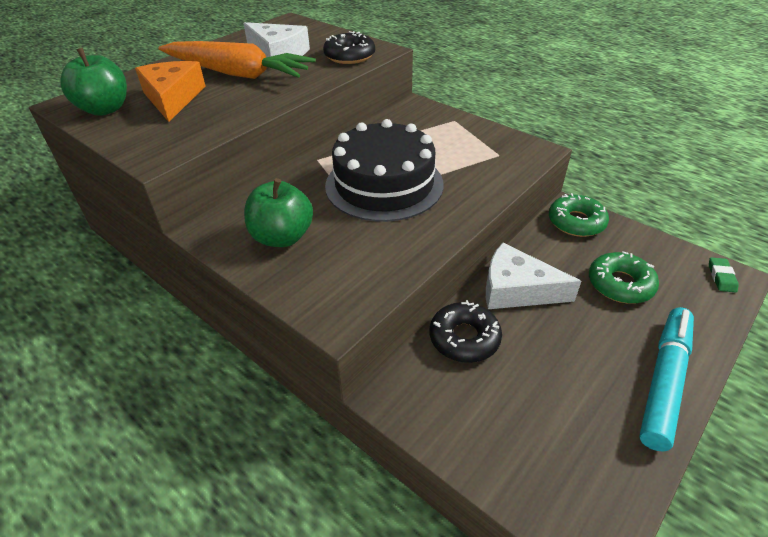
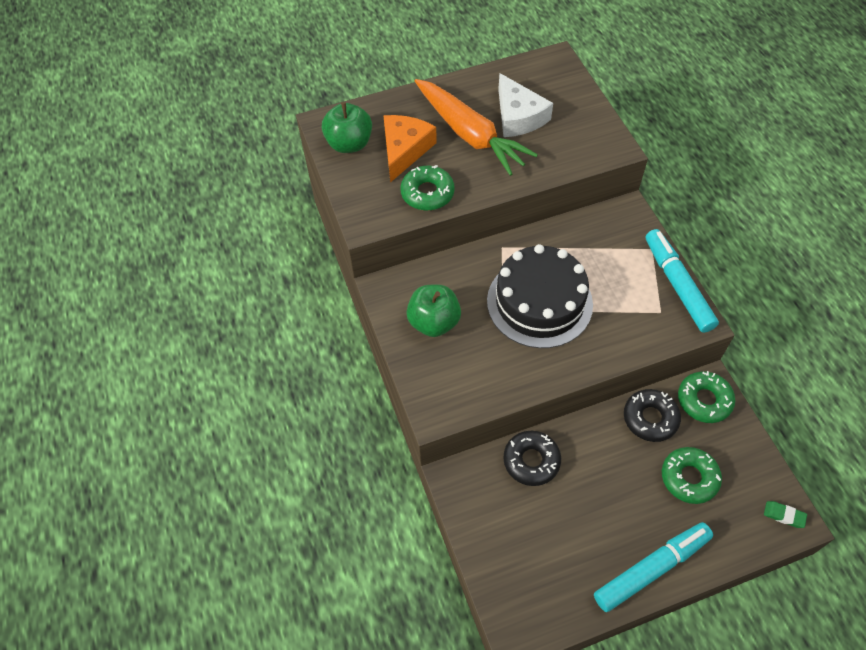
camera: 30 degrees right, 15 degrees up
black donut [323,31,375,64] -> black donut moved to [624,389,681,442]
white cheese [486,243,581,309] -> none
green eraser [709,257,739,293] -> green eraser turned 75 degrees clockwise [764,501,807,528]
none -> green donut [400,165,455,211]
none -> turquoise marker [646,229,719,333]

